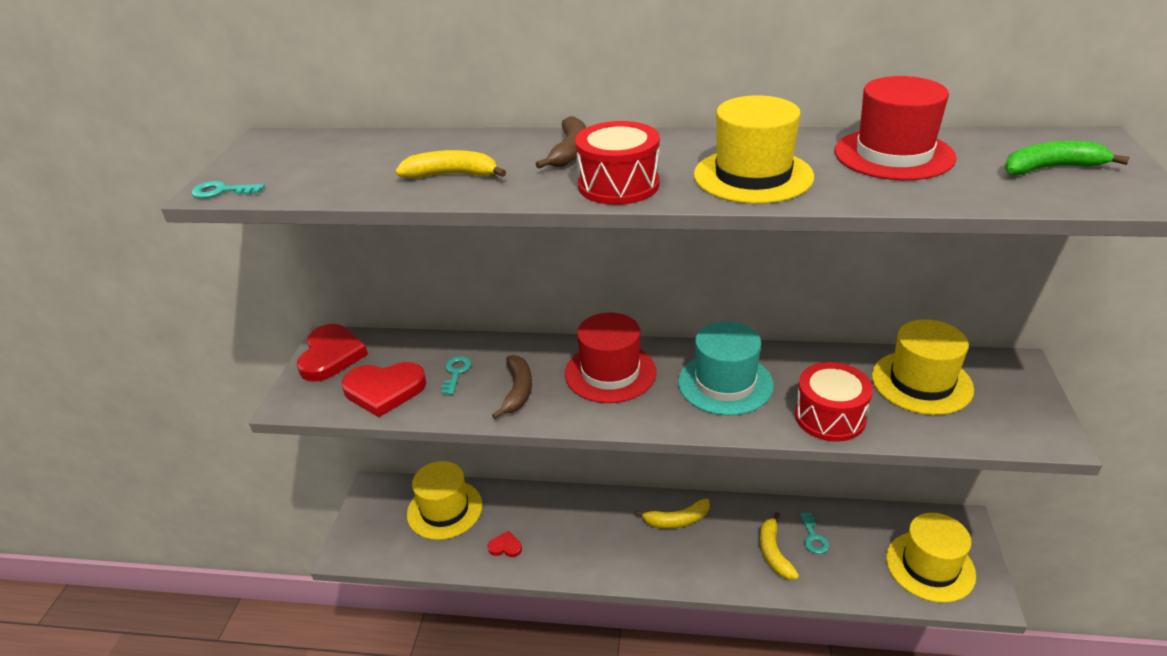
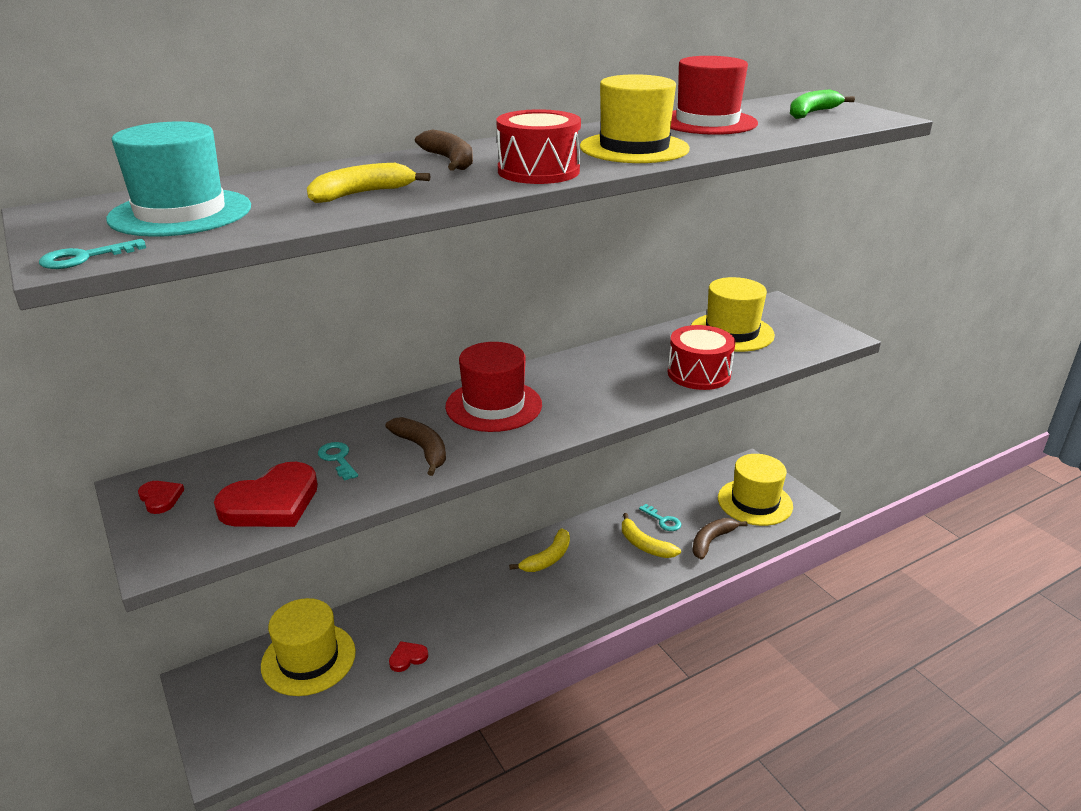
camera: 40 degrees left, 5 degrees down
red heart [297,324,368,382] -> red heart [138,481,184,514], size x0.48
turquoise hat [678,322,774,415] -> turquoise hat moved to [106,121,251,237]
none -> brown banana [692,518,747,560]

